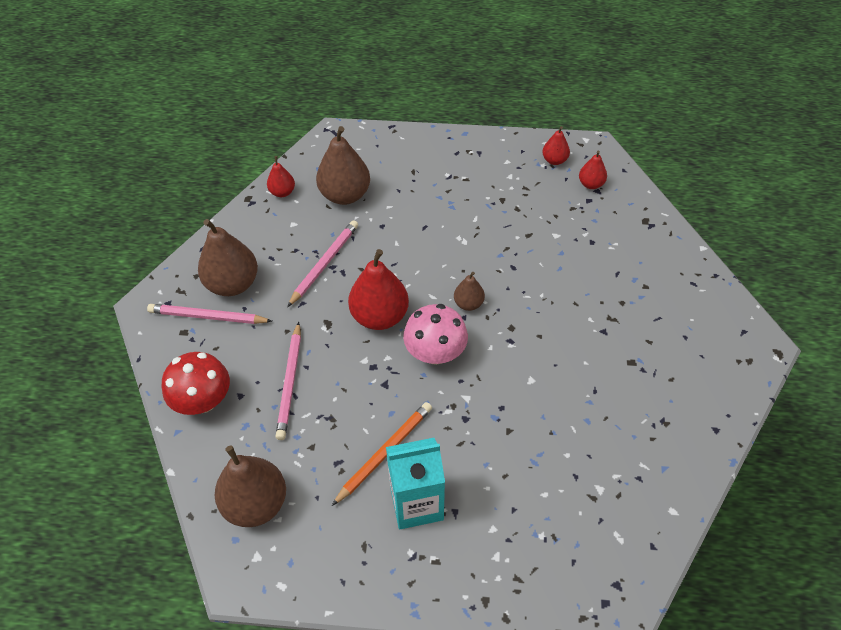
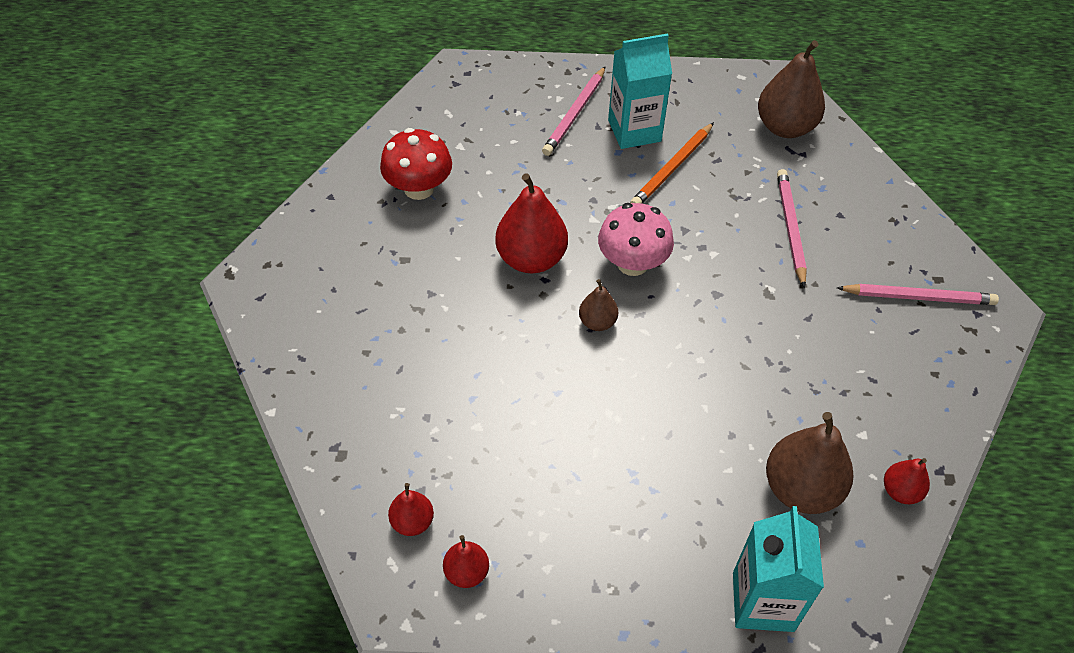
camera: 175 degrees right, 0 degrees up
red mushroom [162,352,230,415] -> red mushroom moved to [380,128,452,200]
brown pear [198,219,258,296] -> none
pink pencil [287,220,358,307] -> pink pencil moved to [542,66,606,156]
red pear [348,249,409,330] -> red pear moved to [495,173,568,273]
none -> turquoise carton [733,506,824,632]

